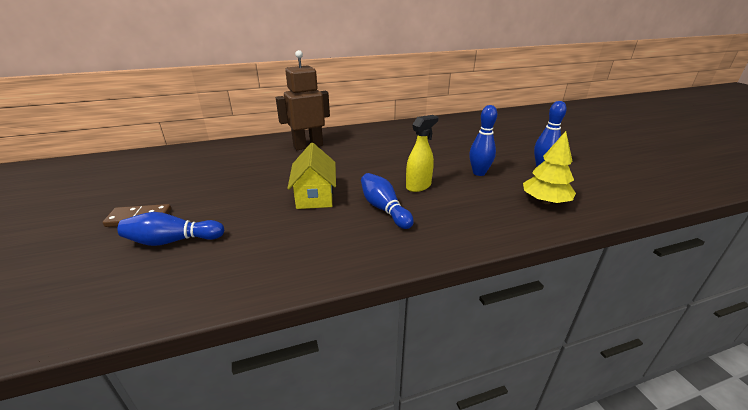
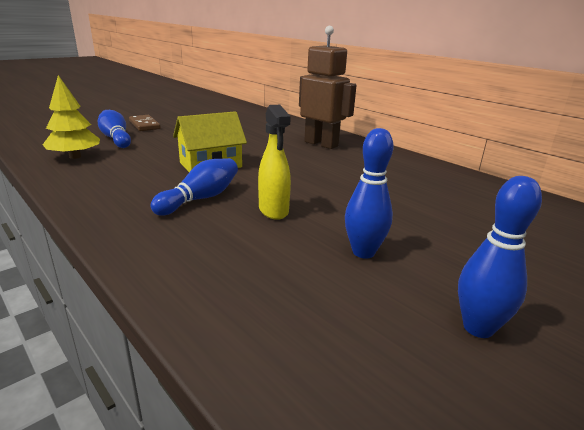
camera: 65 degrees right, 5 degrees down
yellow spray bottle [406,115,438,192] -> yellow spray bottle turned 45 degrees clockwise [258,105,291,220]
yellow tree [523,131,576,204] -> yellow tree moved to [43,75,100,159]

